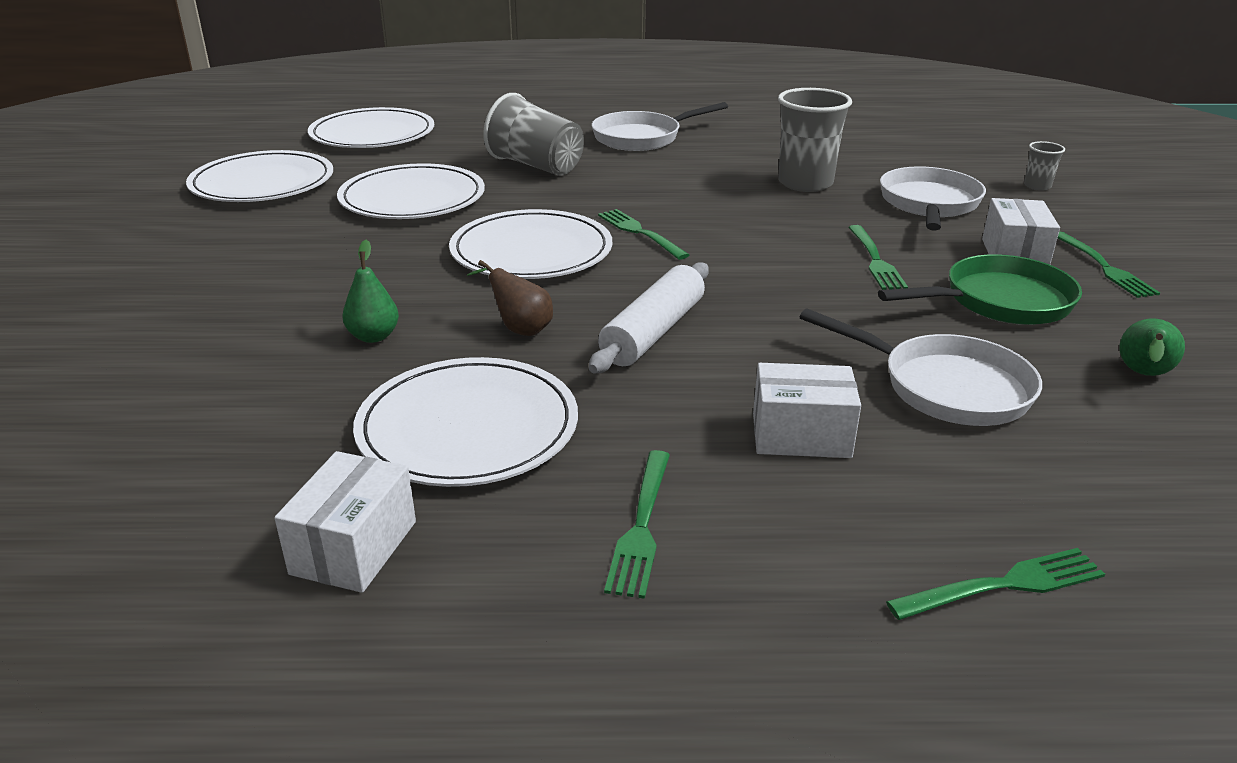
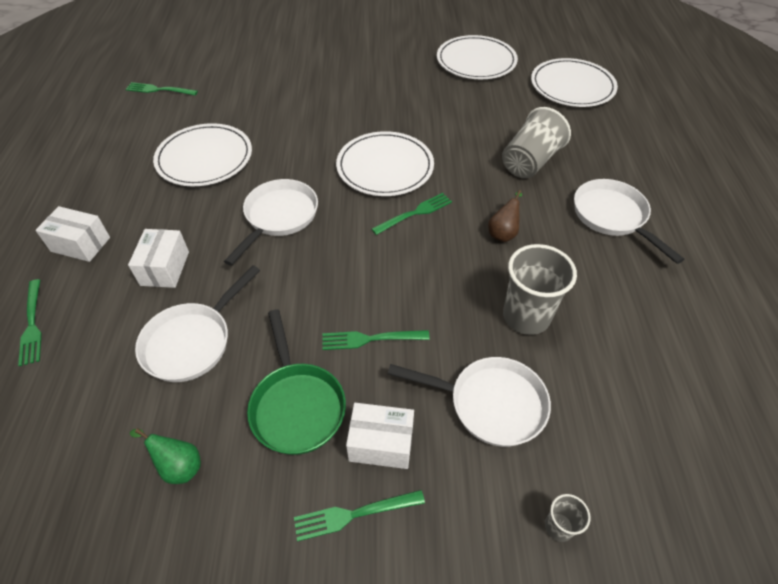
camera: 90 degrees right, 20 degrees up
white box [274,451,416,593] -> white box moved to [35,206,110,262]
white plate [337,163,485,219] -> none
green pear [342,240,399,343] -> none
brown pear [467,260,553,336] -> brown pear moved to [488,190,522,242]
white rolling pin [589,263,709,373] -> white pan [224,179,318,266]
green fork [604,450,670,599] -> green fork moved to [125,82,198,95]

